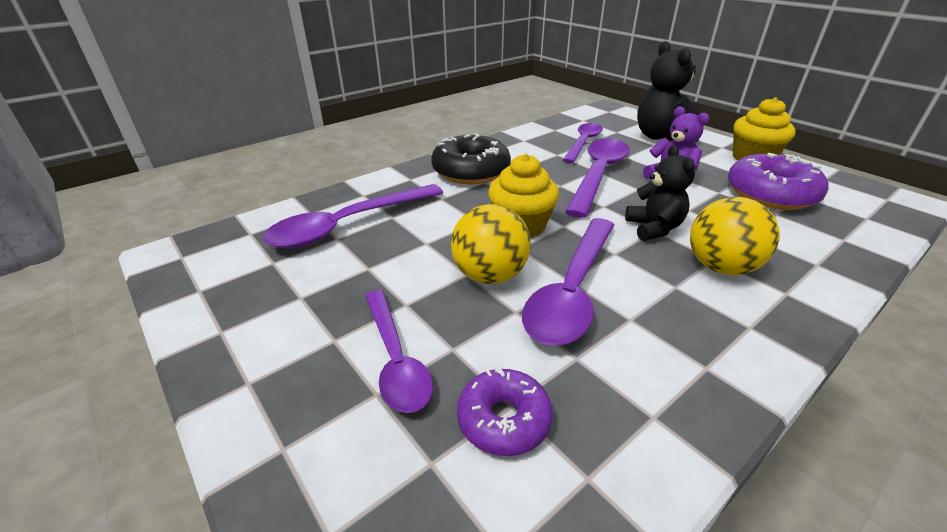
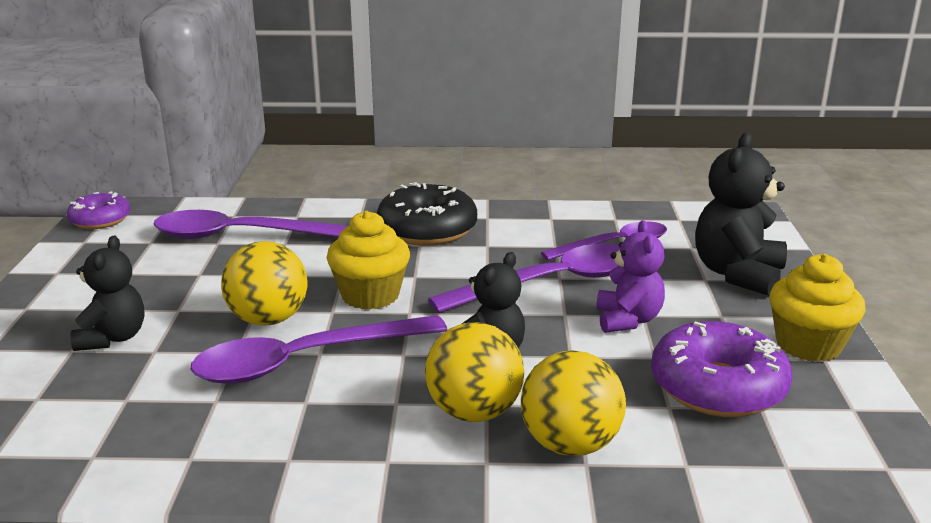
camera: 40 degrees right, 10 degrees down
purple spoon [365,290,433,413] -> black teddy bear [70,236,144,351]
purple donut [457,368,553,456] -> purple donut moved to [67,191,130,229]
none -> yellow ball [521,350,626,456]

